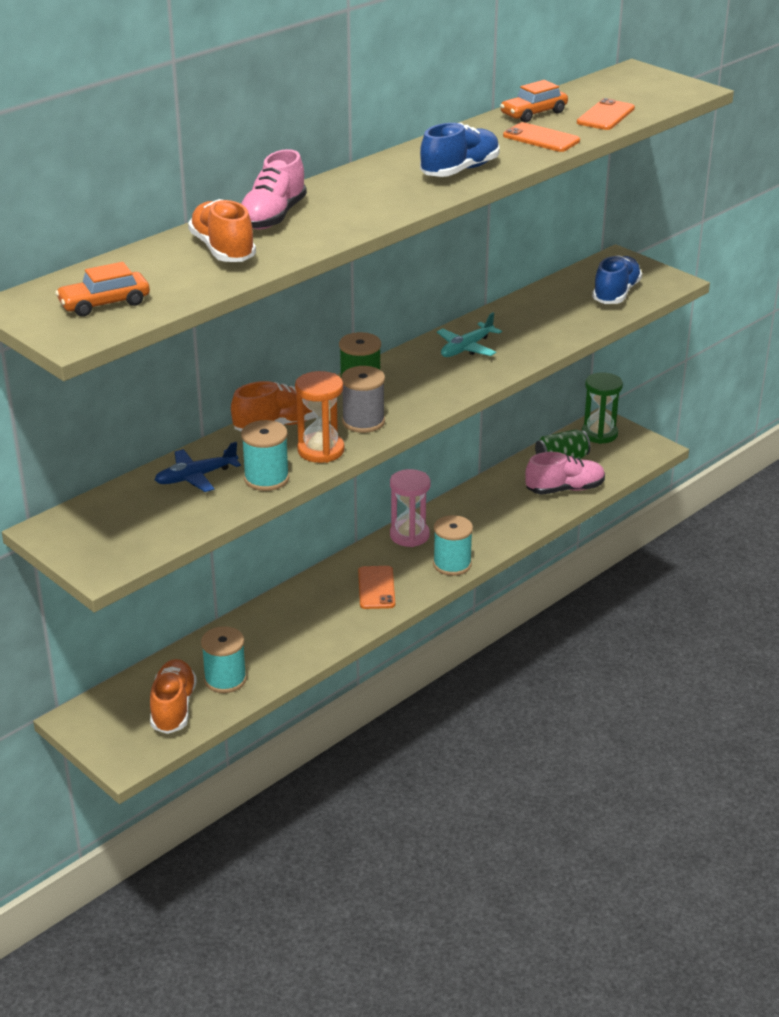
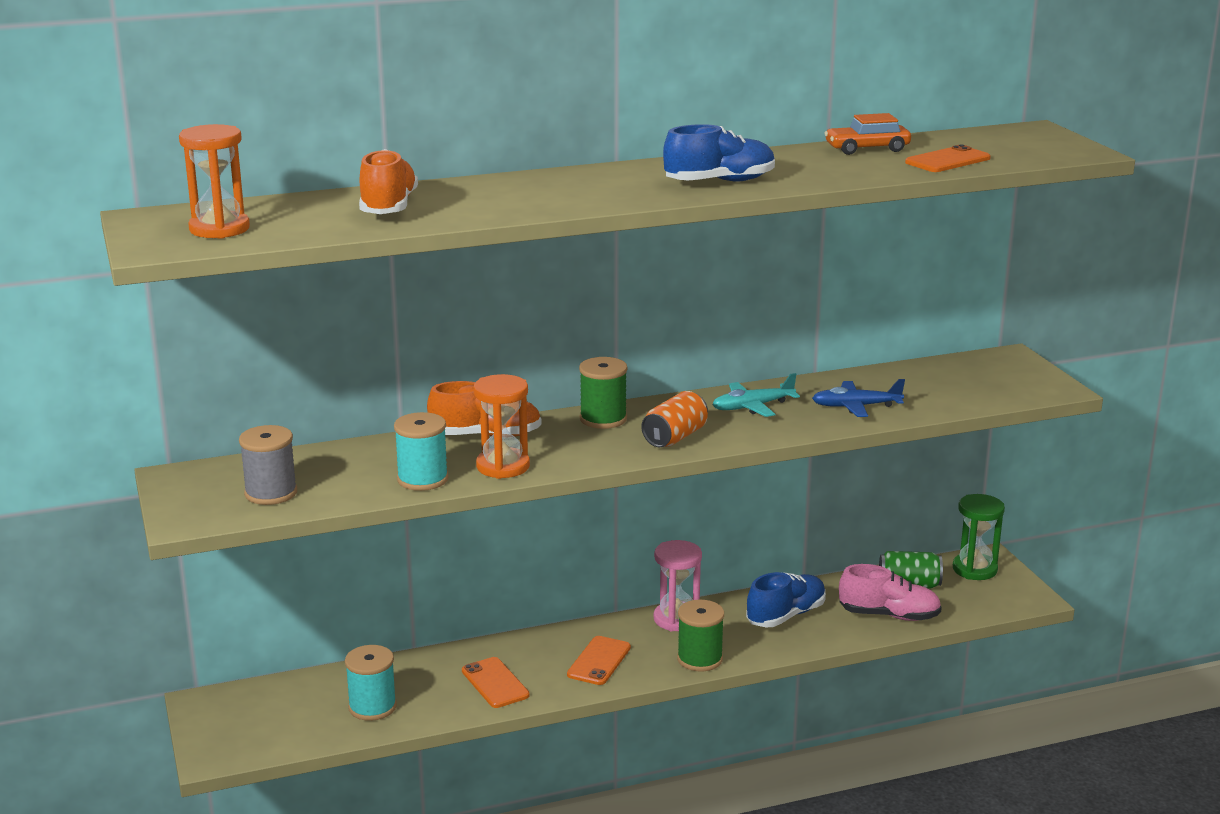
camera: 25 degrees right, 10 degrees down
orange car [55,262,150,317] -> orange hourglass [179,124,250,239]
orange shoe [150,659,197,734] -> none
blue plane [155,442,241,492] -> blue plane moved to [812,379,905,417]
pink shoe [241,149,307,230] -> none
grey spool [341,366,385,433] -> grey spool moved to [239,425,297,505]
turquoise spool [433,515,473,576] -> green spool [677,600,724,672]
orange phone [503,122,580,152] -> orange phone moved to [462,657,530,708]
blue shoe [592,255,642,304] -> blue shoe moved to [746,572,826,627]
none -> orange can [641,391,708,447]

